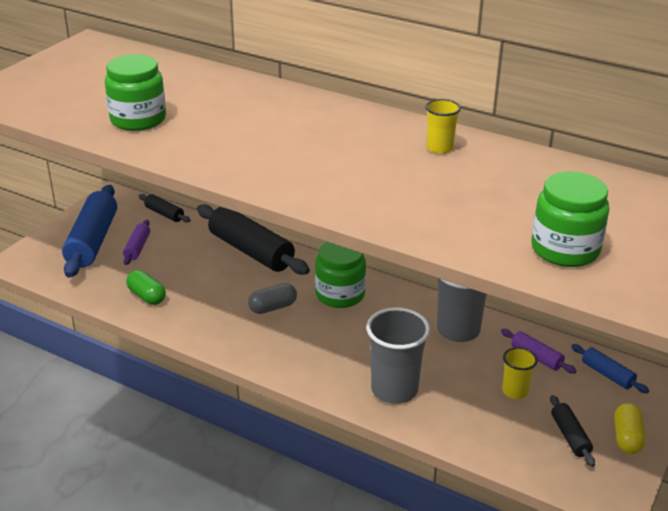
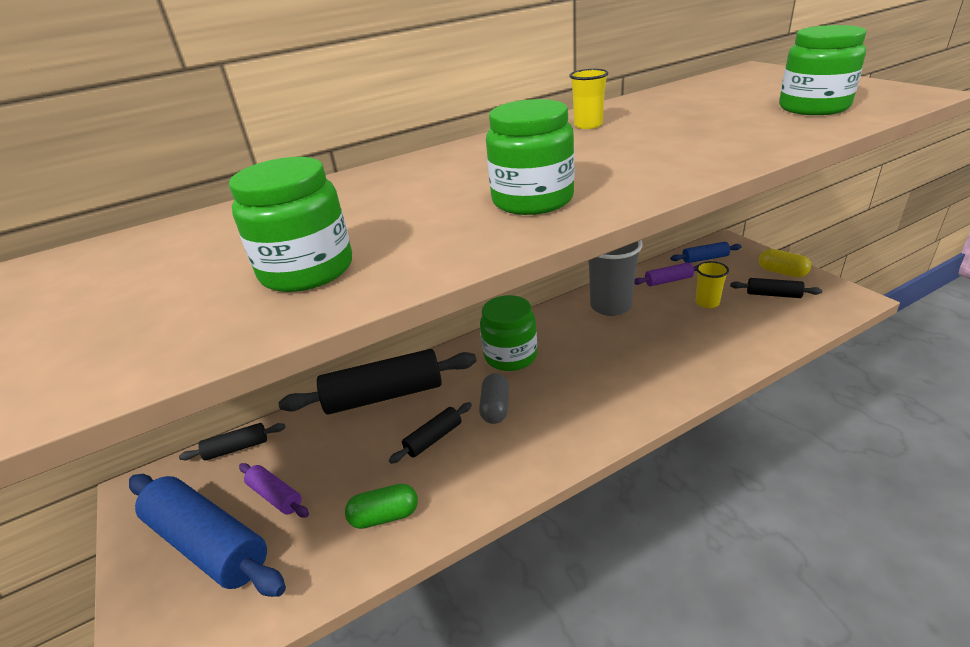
camera: 55 degrees left, 0 degrees up
grey cup [366,307,430,404] -> none
none -> black rolling pin [389,402,472,464]
none -> green jar [486,99,574,215]

